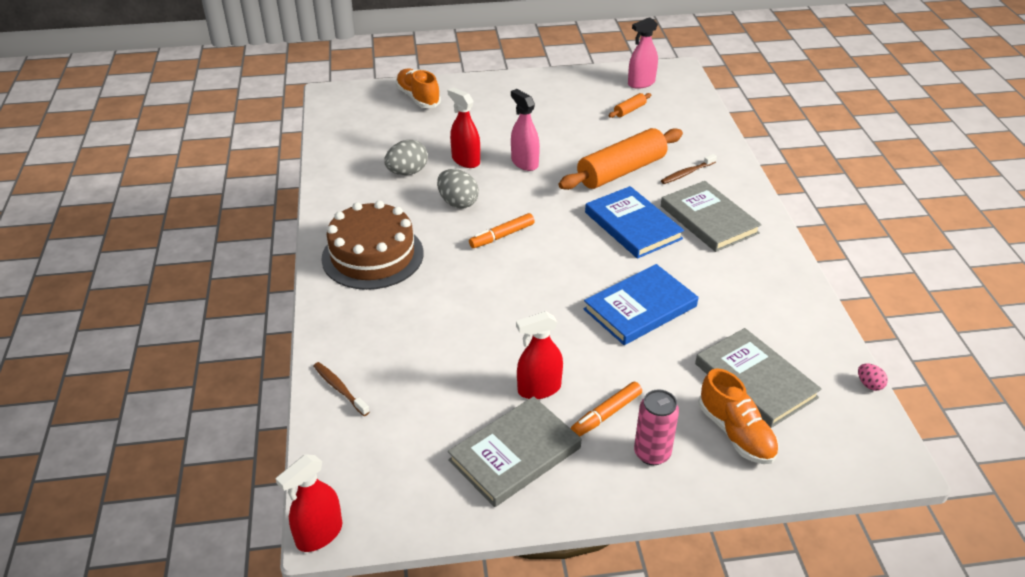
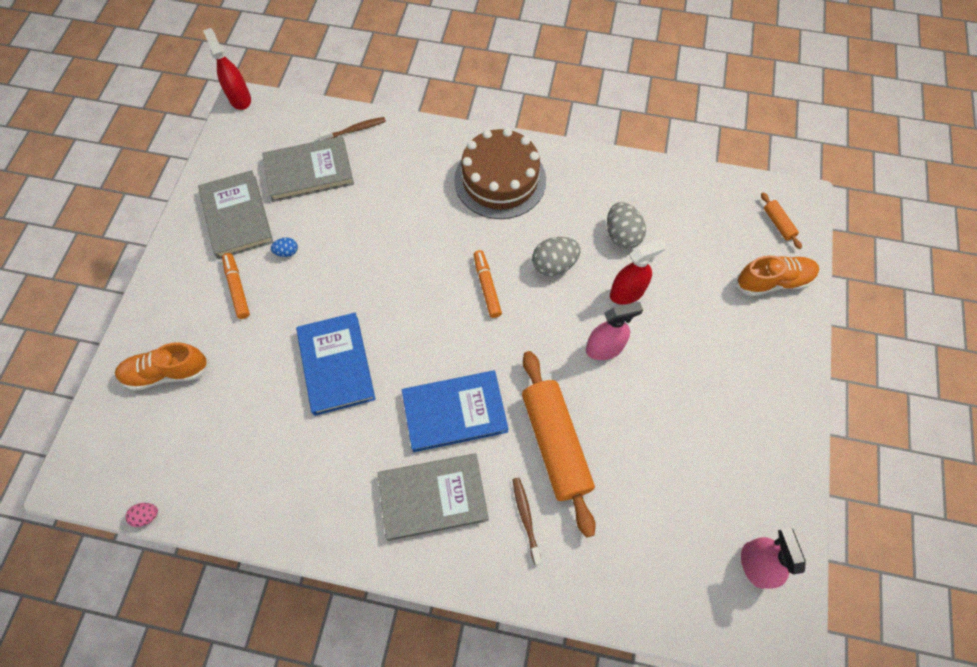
camera: 110 degrees right, 25 degrees up
red spray bottle [516,311,563,399] -> blue egg [271,237,298,257]
orange rolling pin [609,93,651,118] -> orange rolling pin moved to [761,192,802,249]
pink can [634,389,679,465] -> none
grey book [695,328,822,428] -> grey book moved to [262,136,354,202]

